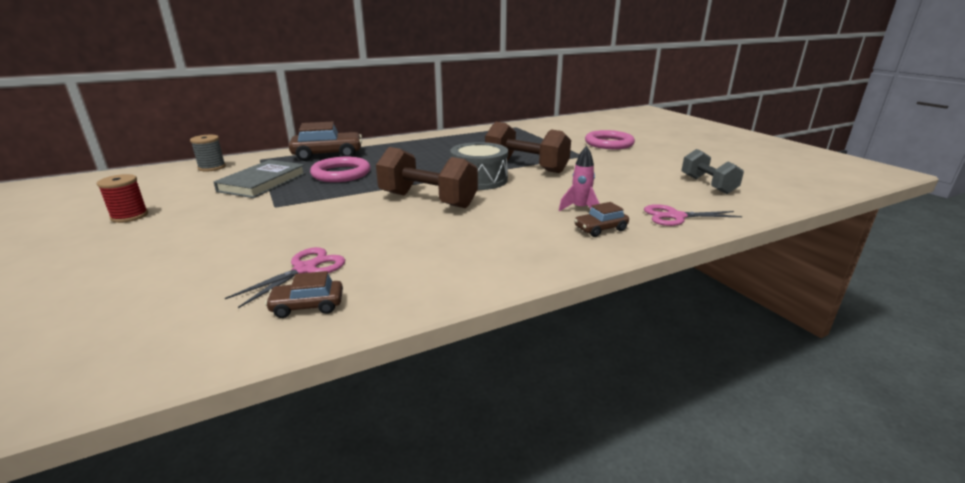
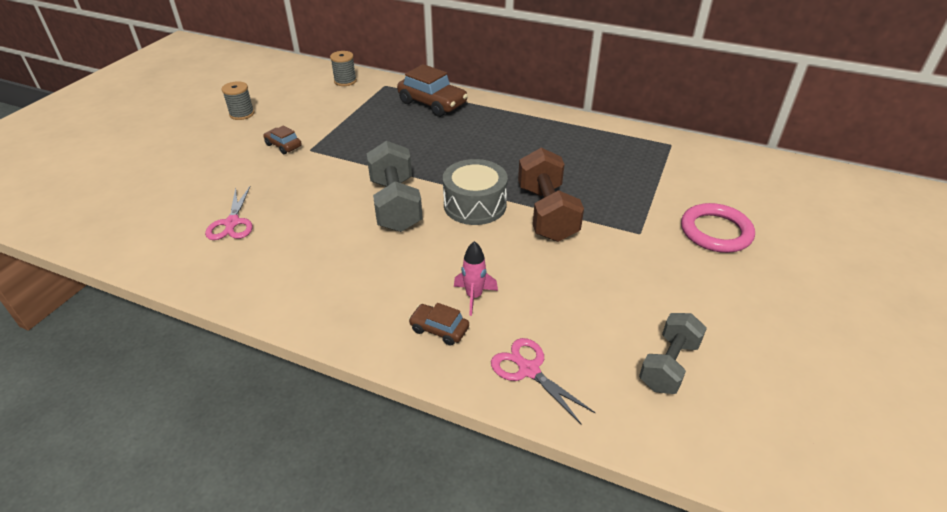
camera: 50 degrees right, 15 degrees up
red spool [97,174,148,223] -> grey spool [222,81,254,120]
grey book [214,160,306,198] -> none
pink scissors [225,247,345,308] -> pink scissors turned 90 degrees clockwise [205,186,253,240]
brown car [265,271,343,318] -> brown car moved to [263,125,302,154]
pink ring [310,157,371,182] -> none
brown dumbbell [376,147,478,208] -> grey dumbbell [367,141,423,232]

